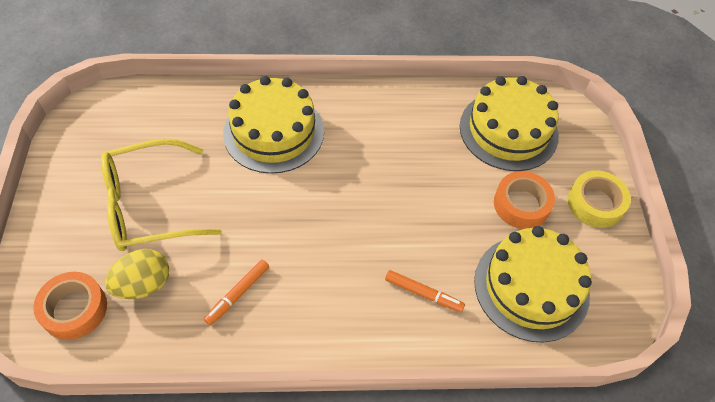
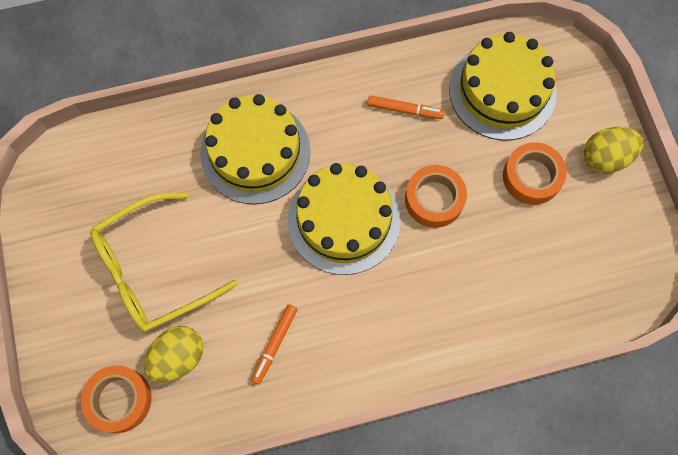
camera: 10 degrees left, 15 degrees up
orange marker [385,270,465,312] -> orange marker moved to [367,95,444,119]
yellow cake [474,226,592,343] -> yellow cake moved to [288,163,400,275]
yellow tape [568,170,631,228] -> yellow egg [584,127,644,173]
none -> orange tape [405,165,467,228]

